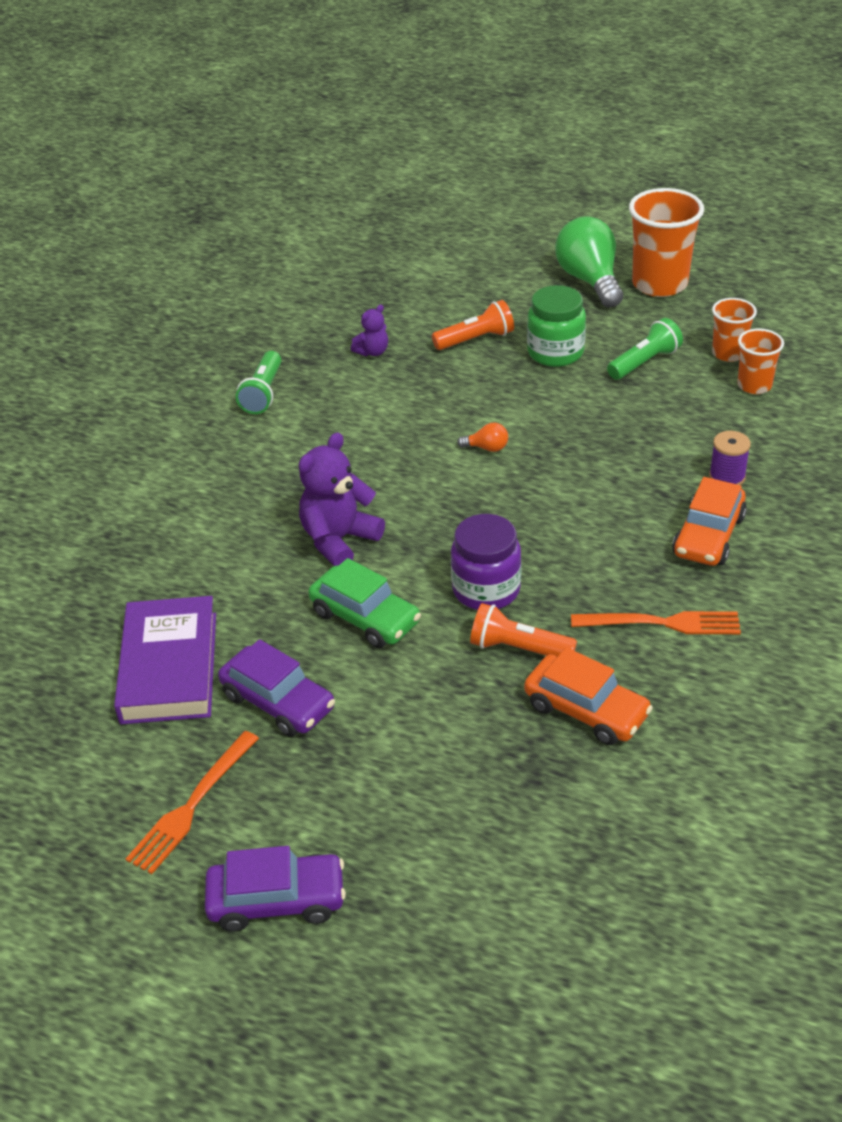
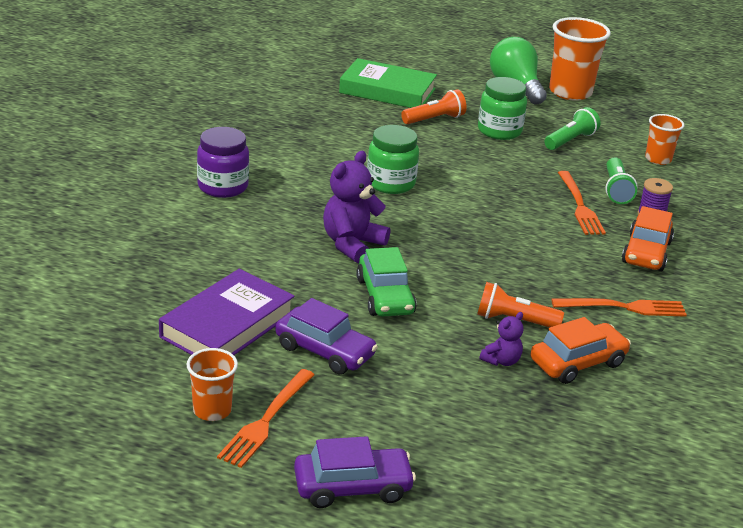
camera: 10 degrees left, 10 degrees down
purple book [114,596,216,724] -> purple book turned 45 degrees clockwise [159,269,295,355]
green flashlight [236,351,282,414] -> green flashlight moved to [605,157,637,204]
green car [308,558,421,648] -> green car turned 45 degrees clockwise [357,247,417,317]
purple teddy bear [351,305,388,356] -> purple teddy bear moved to [479,312,523,366]
purple jar [451,514,521,610] -> purple jar moved to [197,127,249,198]
orange light bulb [457,422,508,452] -> none
orange car [524,647,653,745] -> orange car turned 60 degrees counterclockwise [531,317,631,384]
orange cup [712,298,757,362] -> orange cup moved to [186,348,238,421]
none -> green book [339,58,437,108]
none -> green jar [367,125,419,194]
none -> orange fork [558,171,606,235]

